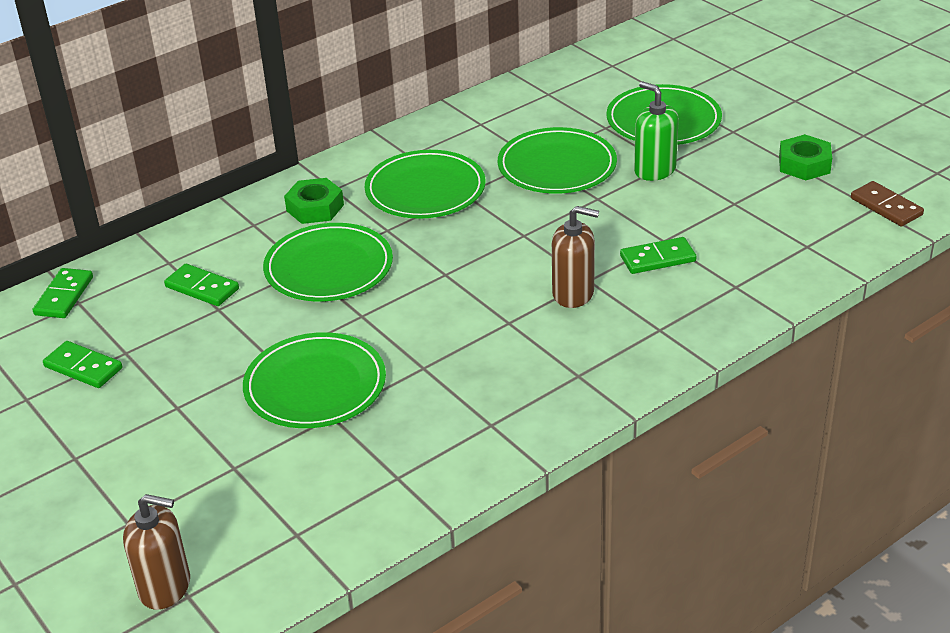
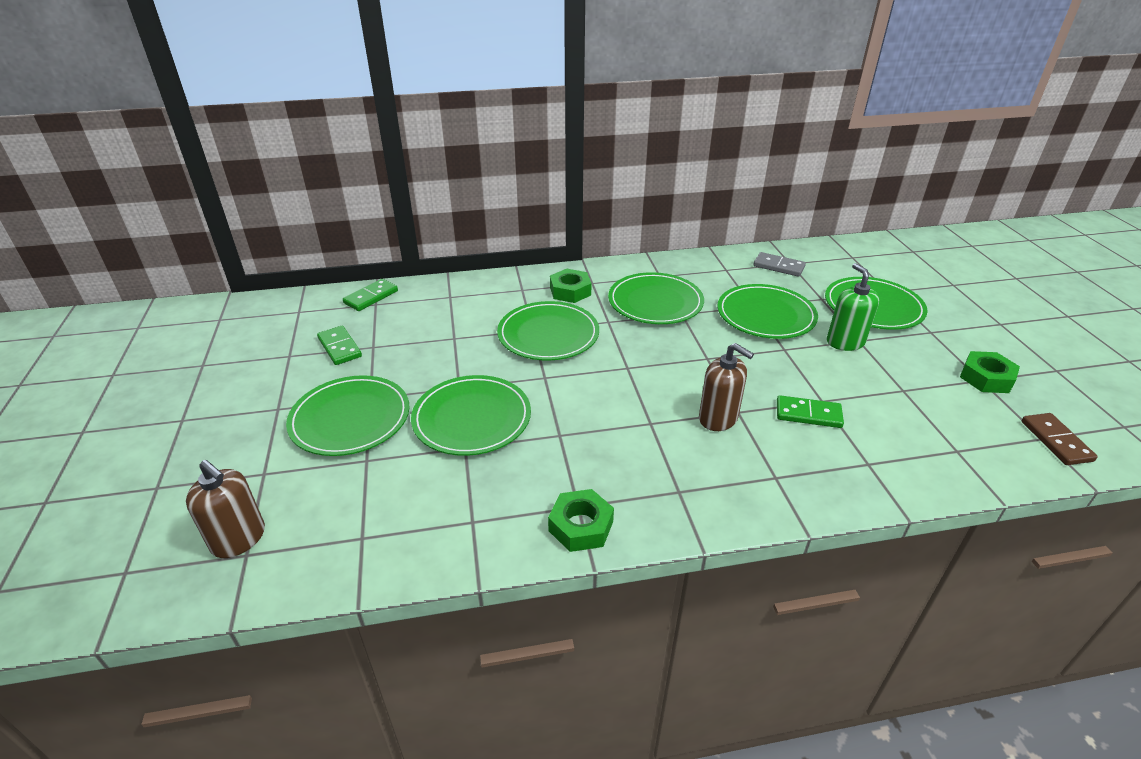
camera: 25 degrees right, 0 degrees up
green domino [164,263,239,306] -> none
none -> green plate [286,375,410,456]
none -> green nut [548,489,614,552]
none -> grey domino [753,252,806,277]

